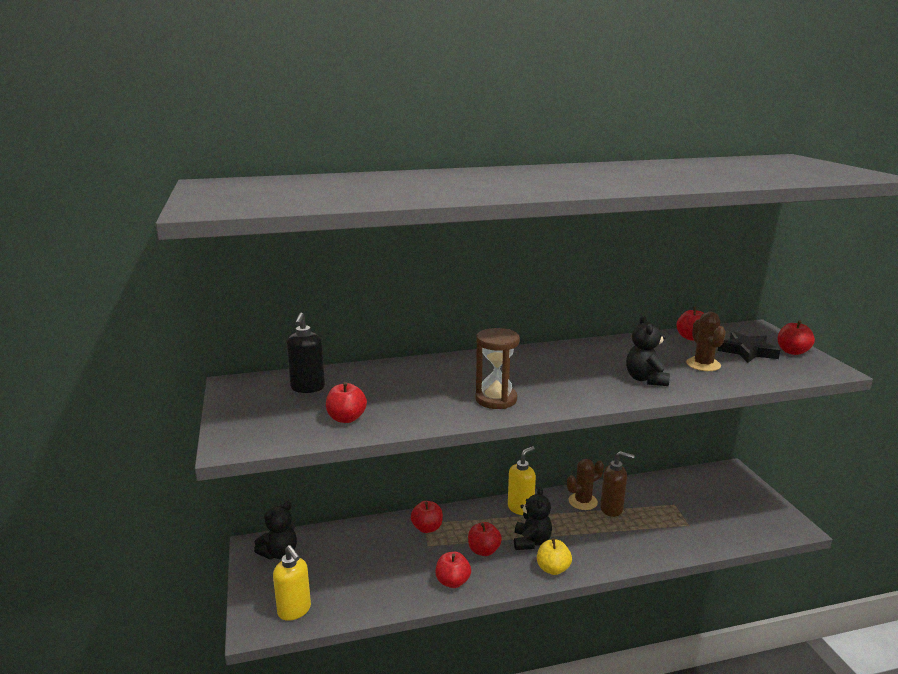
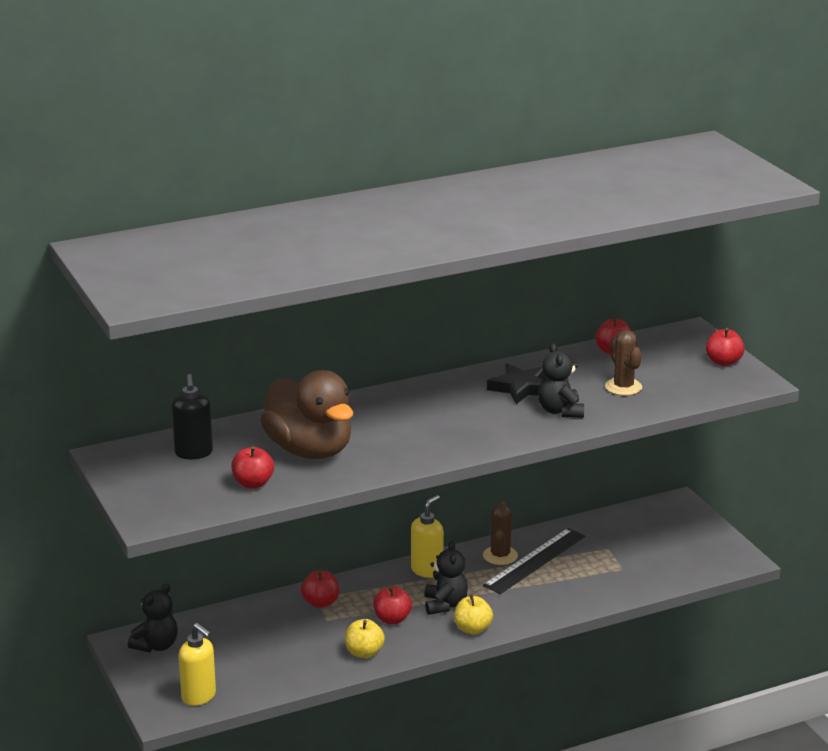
camera: 10 degrees left, 5 degrees up
red apple [435,552,471,588] -> yellow apple [345,619,385,658]
brown hourglass [475,328,520,409] -> none
brown cactus [567,459,604,510] -> brown cactus turned 45 degrees counterclockwise [483,500,518,565]
brown soap dispenser [600,451,635,517] -> black ruler [483,528,585,594]
black star [718,331,780,363] -> black star moved to [487,364,545,404]
none -> brown duck [260,370,353,459]

